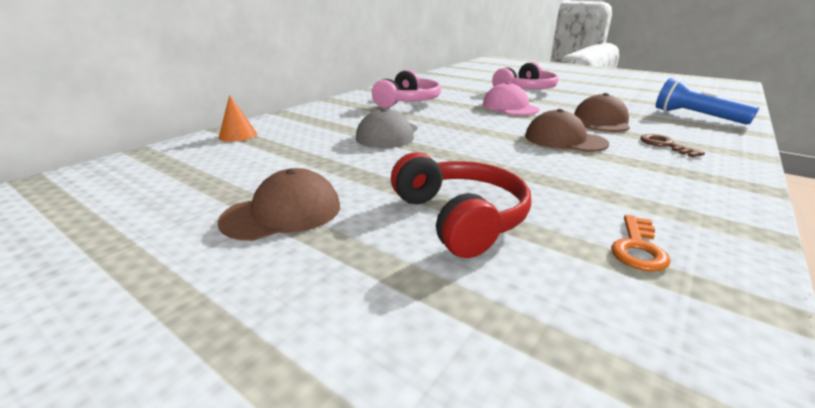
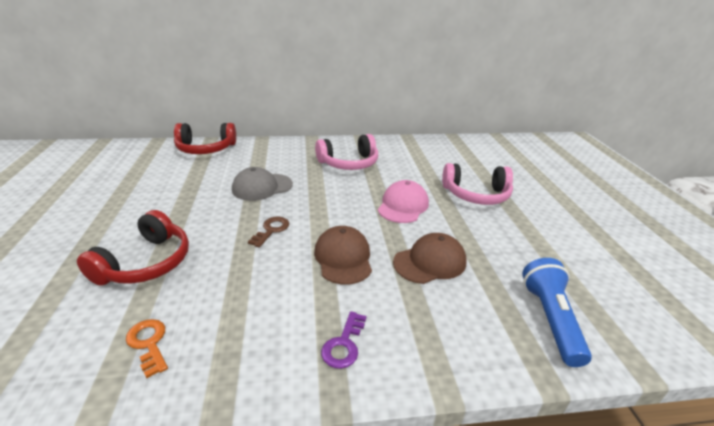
camera: 45 degrees right, 5 degrees up
brown cap [218,168,340,241] -> none
orange cone [219,95,257,142] -> red headphones [174,123,236,154]
orange key [611,215,671,272] -> orange key turned 75 degrees clockwise [126,319,168,378]
brown key [640,134,705,157] -> brown key moved to [248,217,289,248]
none -> purple key [321,311,366,369]

